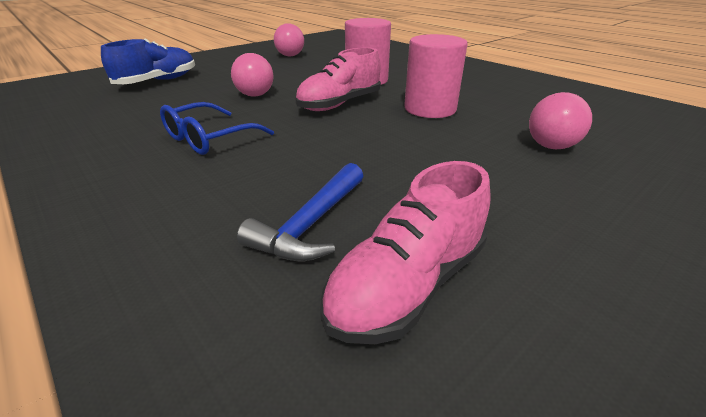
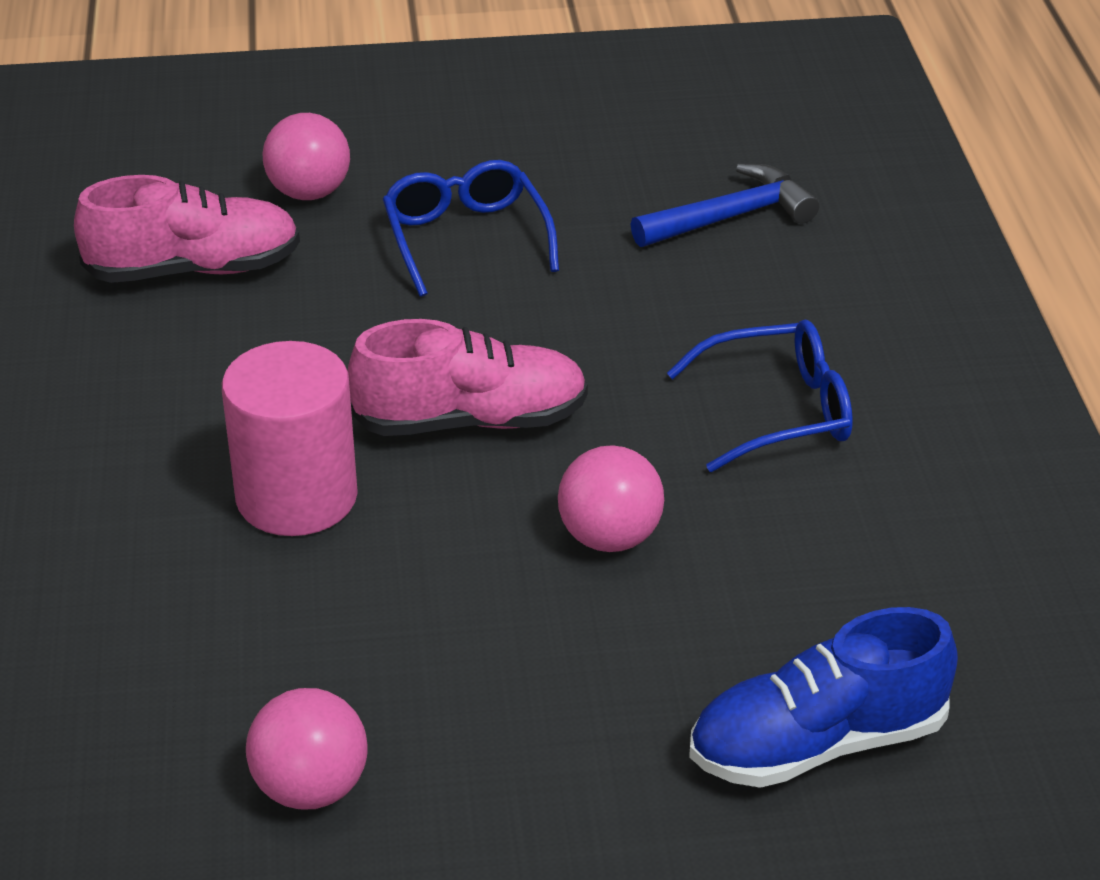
camera: 145 degrees left, 5 degrees up
pink shoe [320,161,491,344] -> pink shoe moved to [74,175,300,283]
pink cylinder [404,34,467,118] -> none
none -> blue glasses [383,160,559,297]

